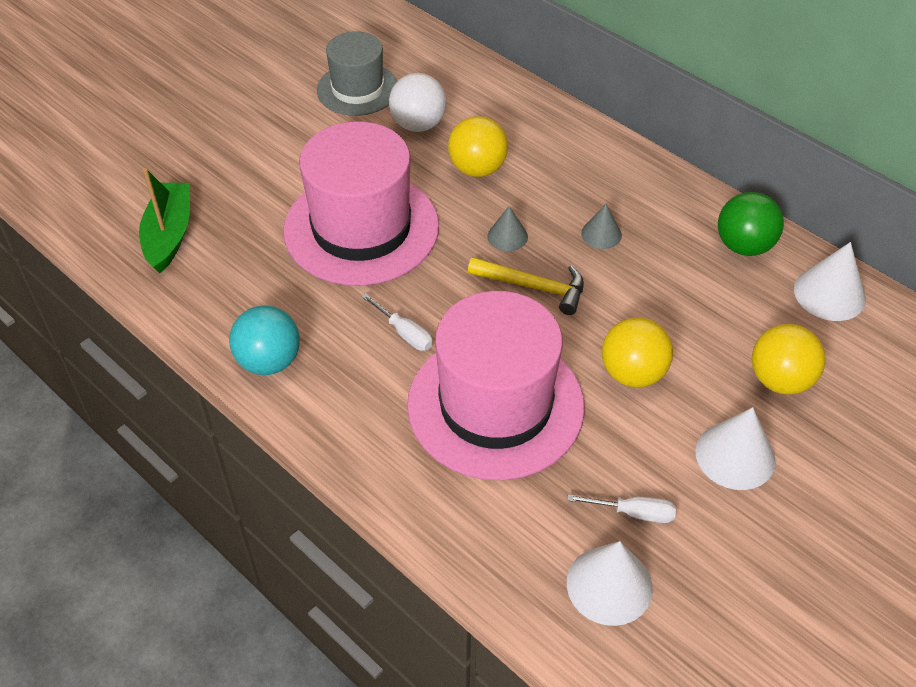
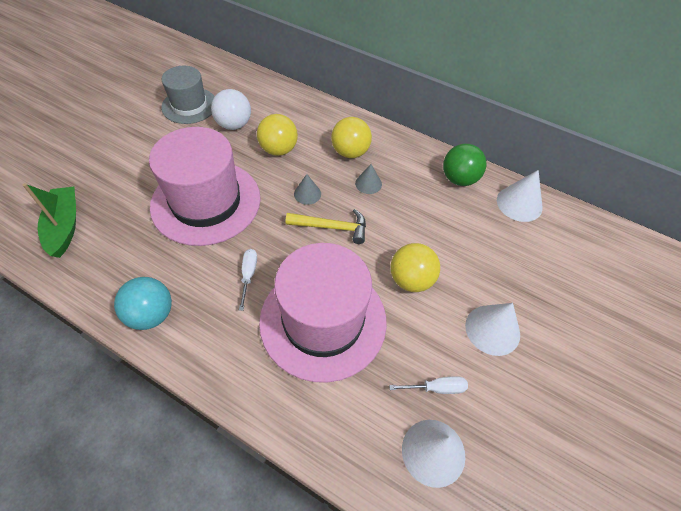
camera: 15 degrees left, 5 degrees up
white screwdriver [361,293,433,351] -> white screwdriver turned 120 degrees counterclockwise [239,249,257,311]
yellow ball [752,324,826,395] -> yellow ball moved to [331,117,372,158]

